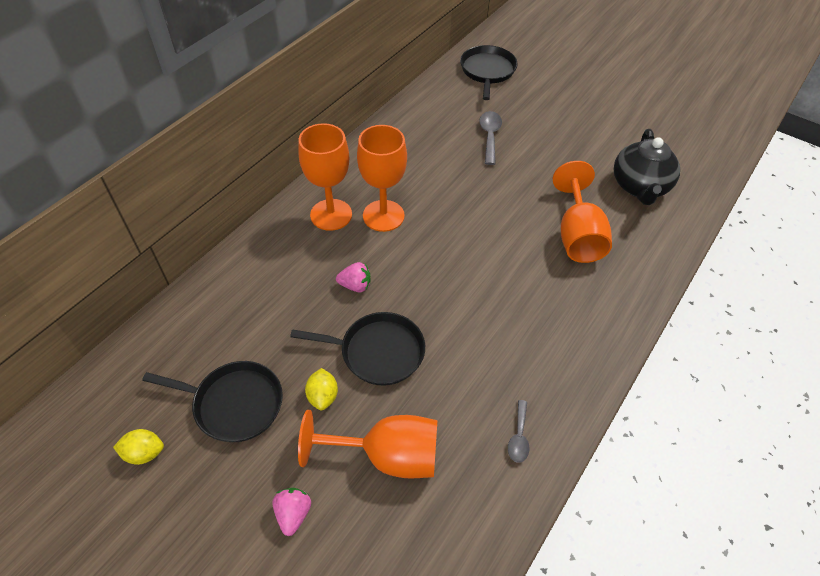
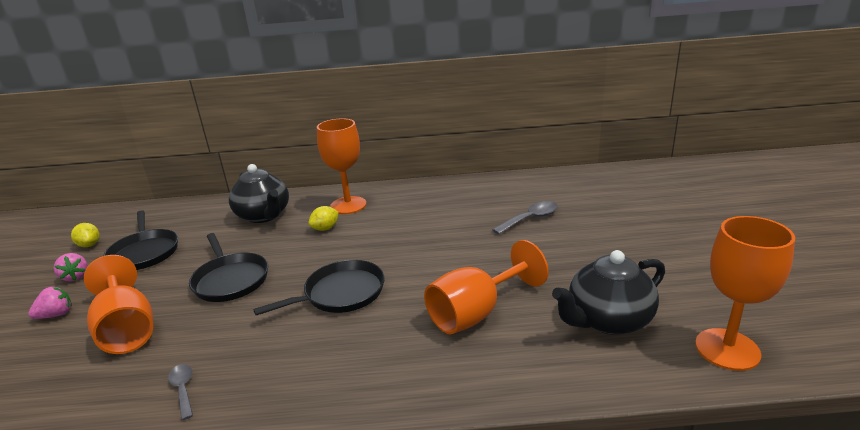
camera: 55 degrees right, 25 degrees down
yellow lemon [305,368,338,410] -> yellow lemon moved to [308,206,339,231]
pink strawberry [336,262,371,292] -> pink strawberry moved to [54,253,88,281]
orange goblet [357,125,407,232] -> orange goblet moved to [695,216,795,371]
black pan [460,45,518,100] -> black pan moved to [253,260,385,315]
grey spoon [508,400,529,463] -> grey spoon turned 90 degrees clockwise [168,364,193,420]
none -> black teapot [229,164,289,223]

